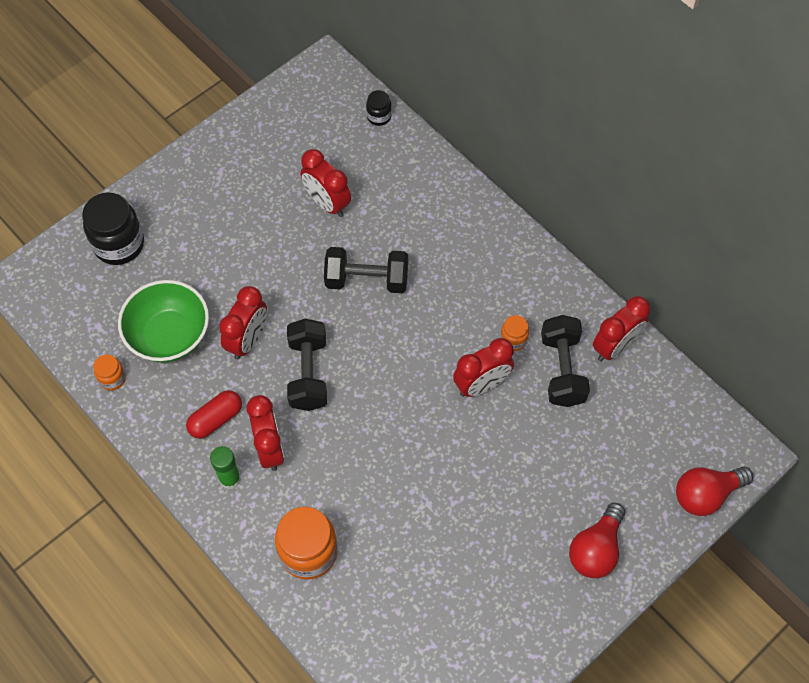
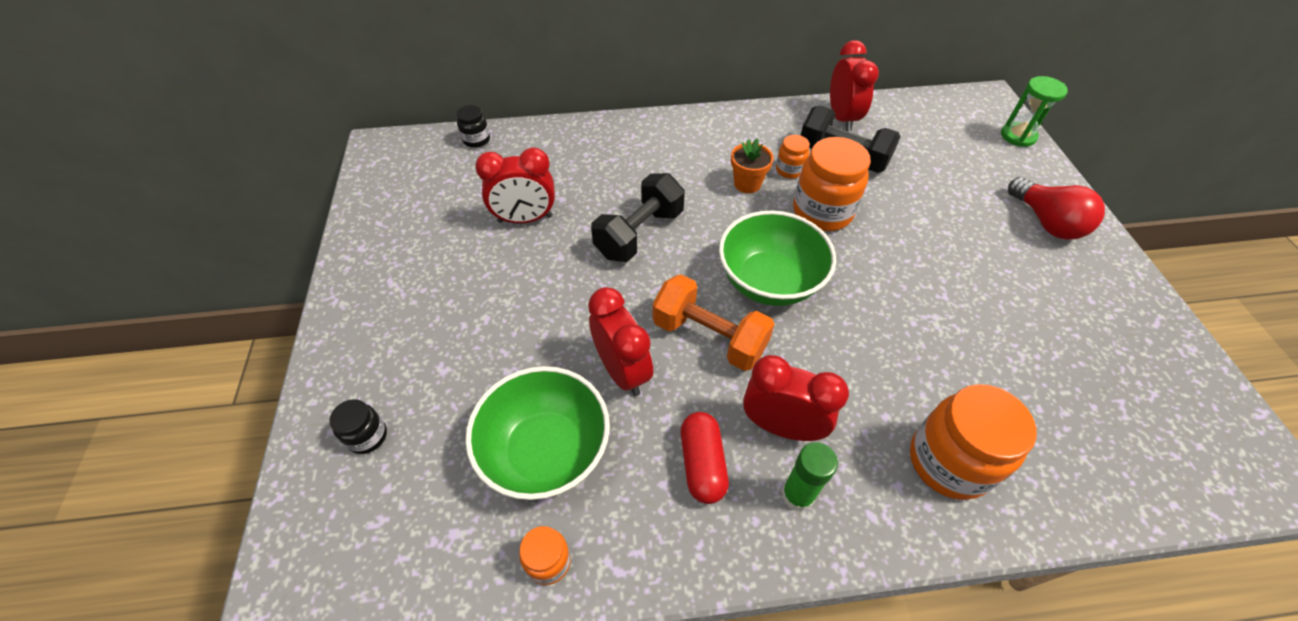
camera: 55 degrees left, 10 degrees down
black jar [82,193,144,265] -> black jar [330,399,387,454], size x0.50
black dumbbell [287,319,327,411] -> orange dumbbell [653,274,775,371]
red clock [453,338,514,397] -> orange jar [793,137,871,231]
red light bulb [676,466,753,516] -> green hourglass [1001,76,1068,147]
none -> green bowl [719,211,836,306]
none -> orange flower pot [731,139,774,193]

